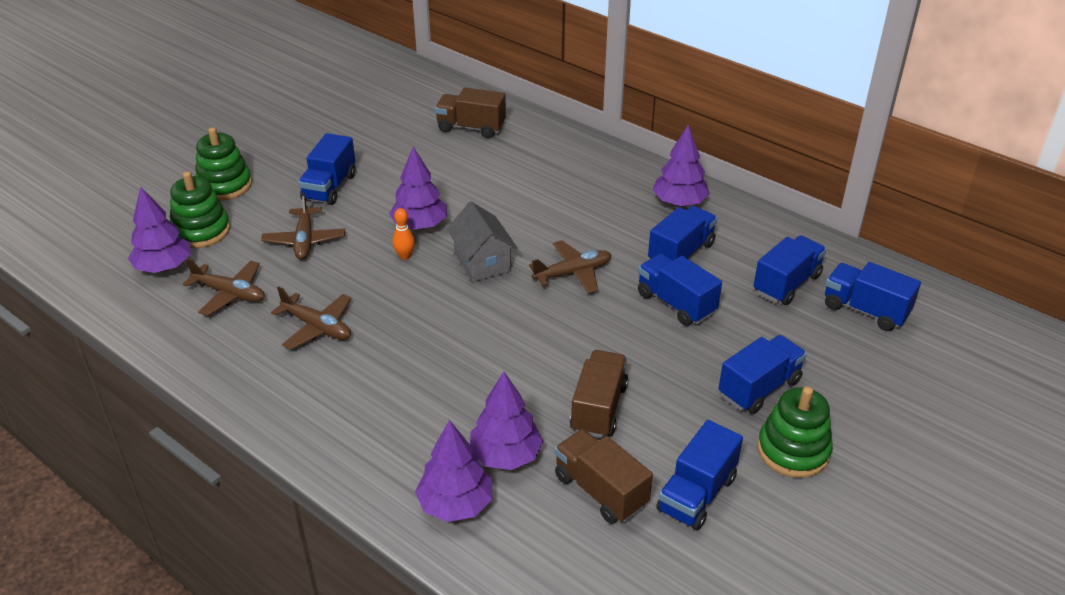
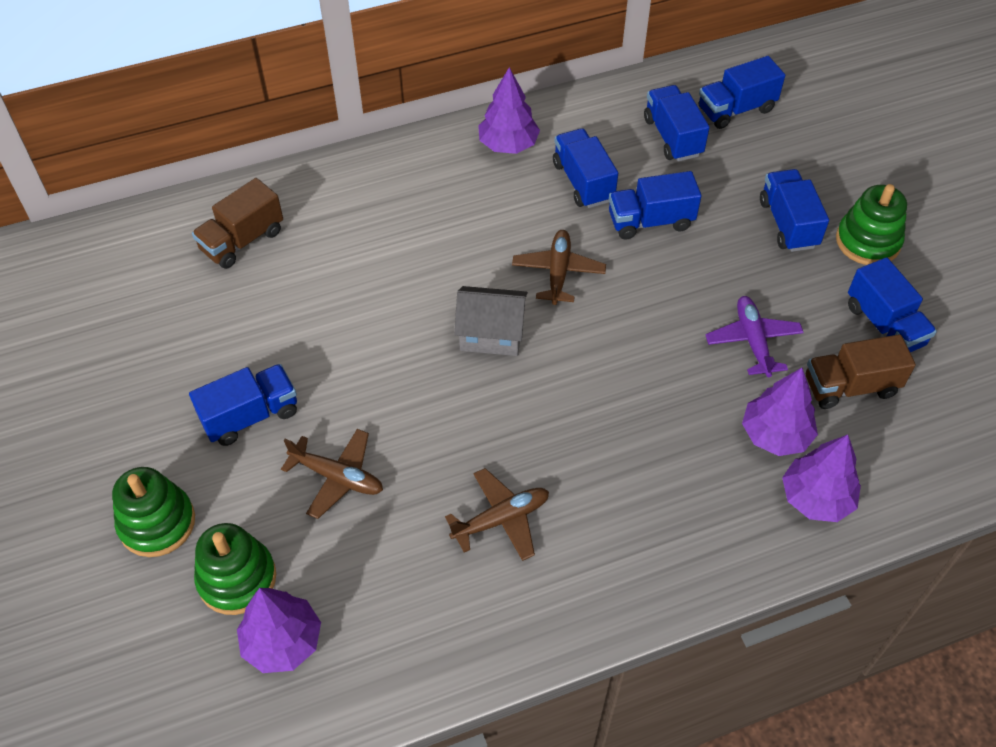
camera: 60 degrees left, 15 degrees up
brown plane [183,258,265,316] -> none
blue truck [298,133,356,205] -> blue truck turned 75 degrees counterclockwise [189,364,297,446]
purple tree [389,147,447,230] -> none
orange bowling pin [392,208,415,260] -> none
brown truck [570,350,628,438] -> purple plane [705,296,804,377]

